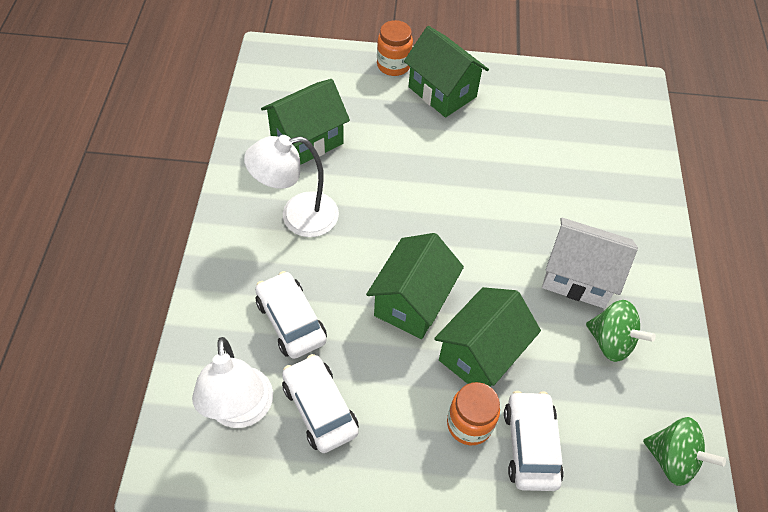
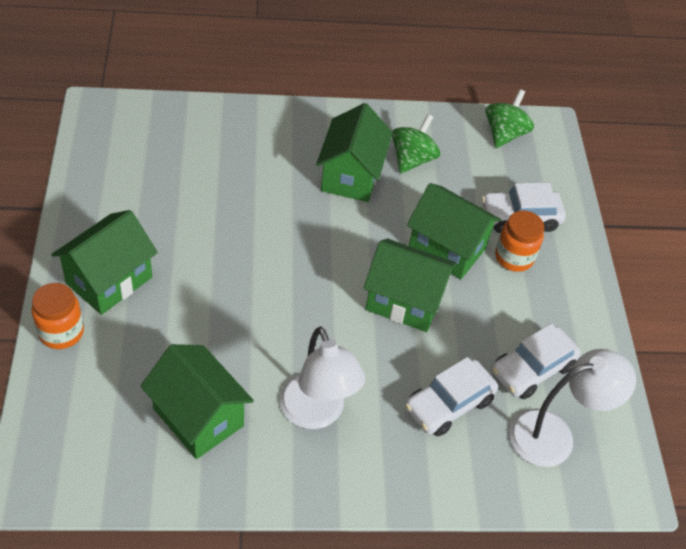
camera: 100 degrees left, 5 degrees down
white house [542,218,638,308] -> green house [316,103,393,202]

